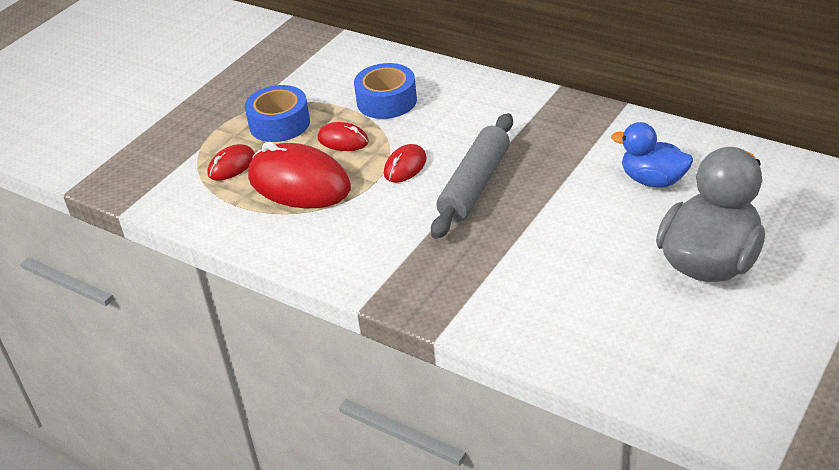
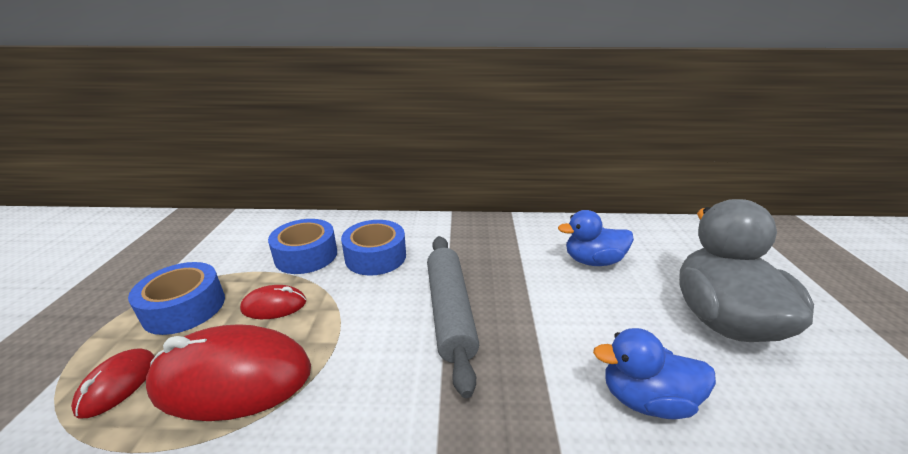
camera: 35 degrees left, 10 degrees down
red mouse [384,144,427,183] -> none
none -> blue tape [341,220,406,276]
none -> blue duck [593,328,716,419]

